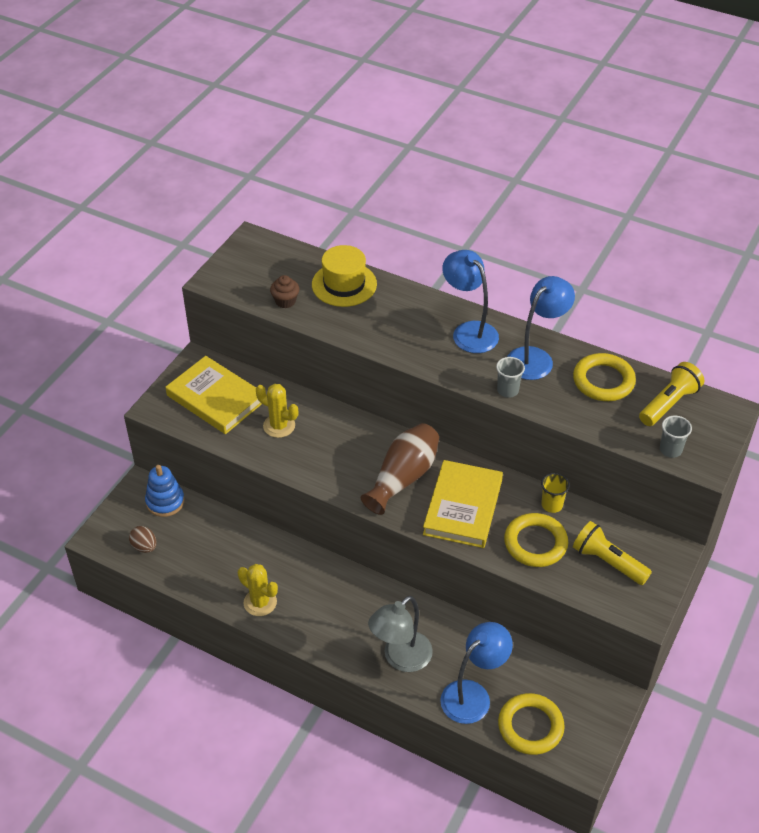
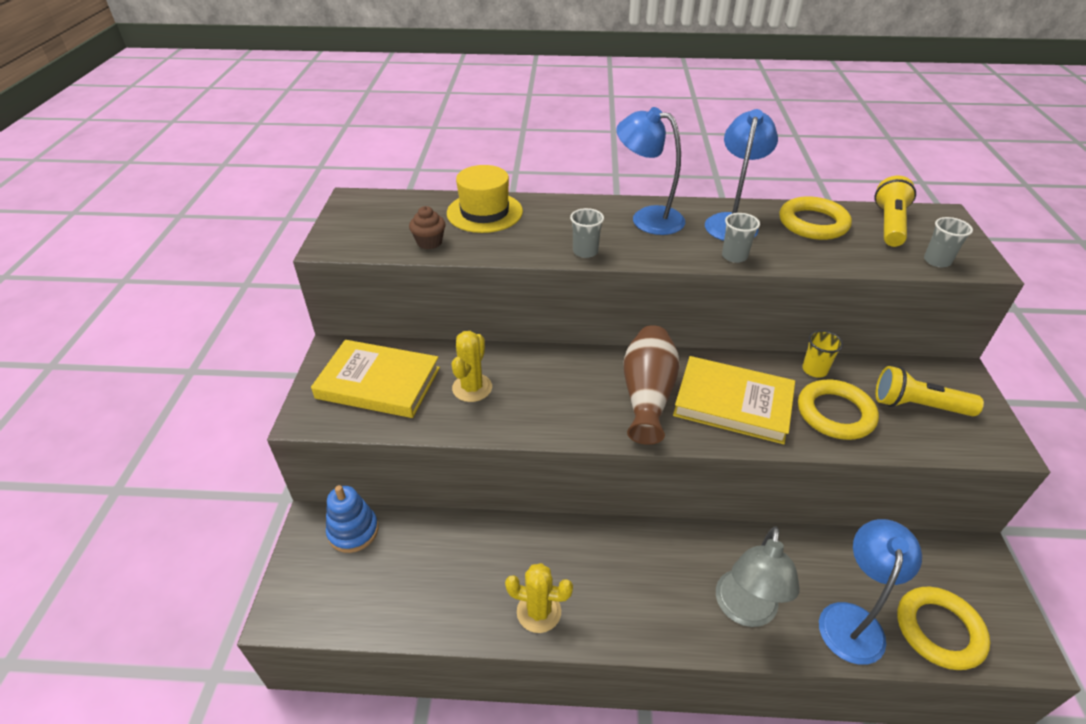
camera: 25 degrees left, 5 degrees down
brown egg [129,526,157,553] -> none
yellow cactus [256,384,298,438] -> yellow cactus turned 75 degrees counterclockwise [452,331,492,402]
yellow book [423,460,503,548] -> yellow book turned 60 degrees counterclockwise [673,356,795,444]
none -> grey cup [570,208,604,258]

